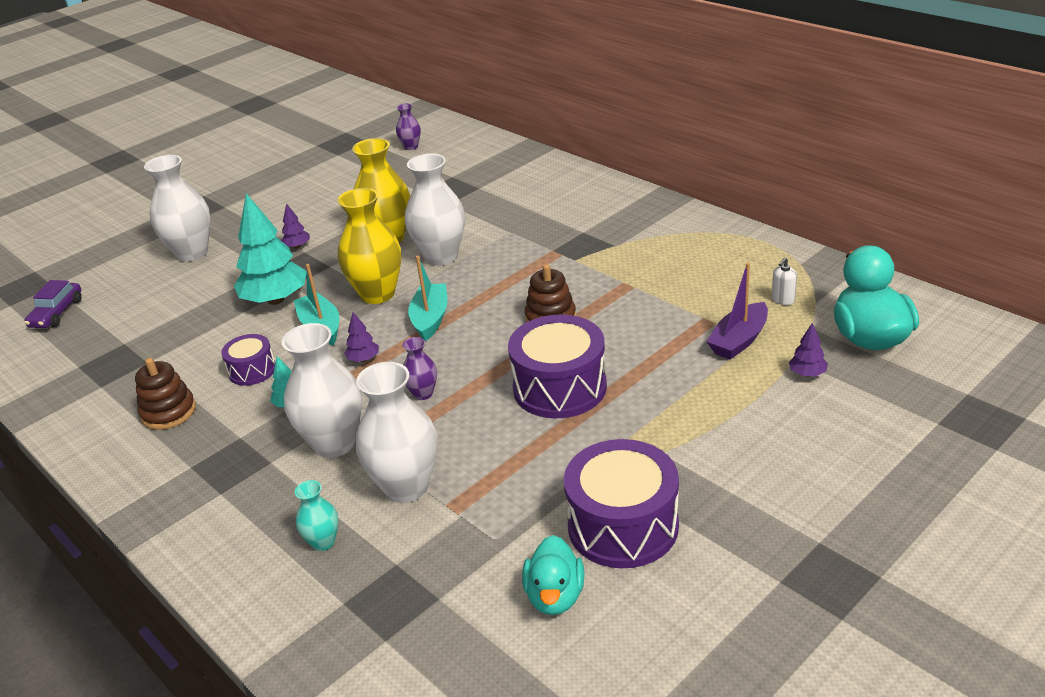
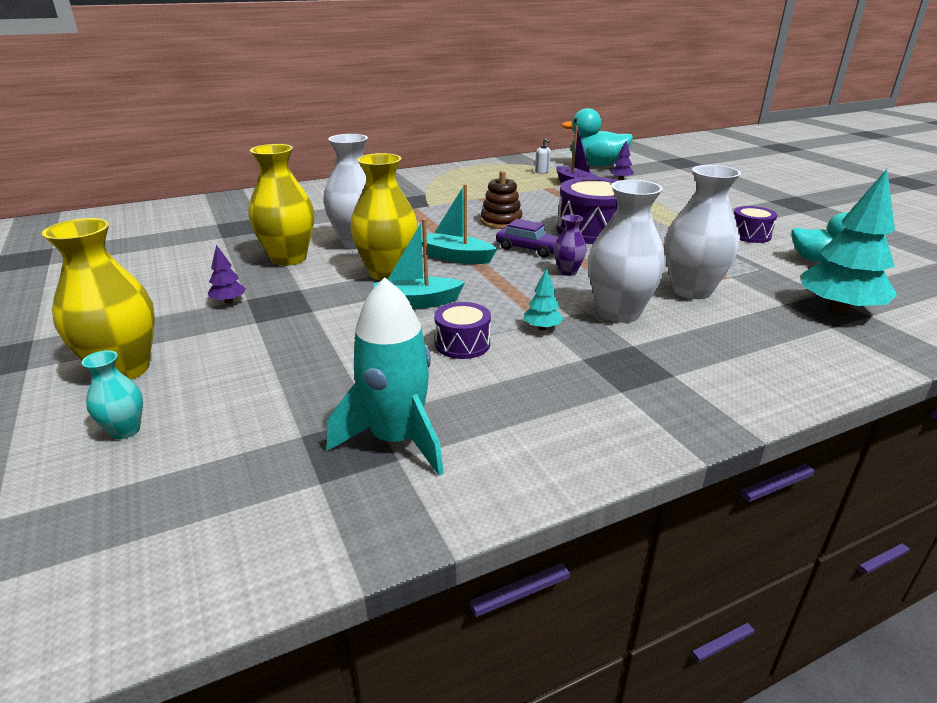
camera: 75 degrees left, 5 degrees down
purple car [24,280,82,328] -> purple car moved to [496,219,559,258]
brown stacking toy [135,358,196,430] -> none
white vase [144,155,210,262] -> yellow vase [42,218,155,380]
turquoise tree [234,193,306,305] -> turquoise tree moved to [801,169,897,314]
turquoise vase [295,480,339,551] -> turquoise vase moved to [82,350,143,439]
purple tree [344,312,379,362] -> none
purple vase [396,103,421,150] -> none
purple drum [564,439,679,568] -> purple drum [734,206,777,243], size x0.54
none -> turquoise rocket [327,277,444,476]

